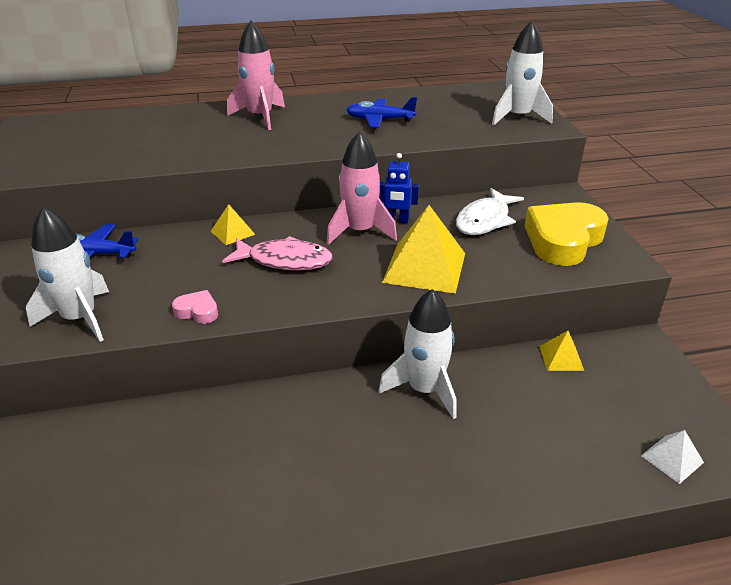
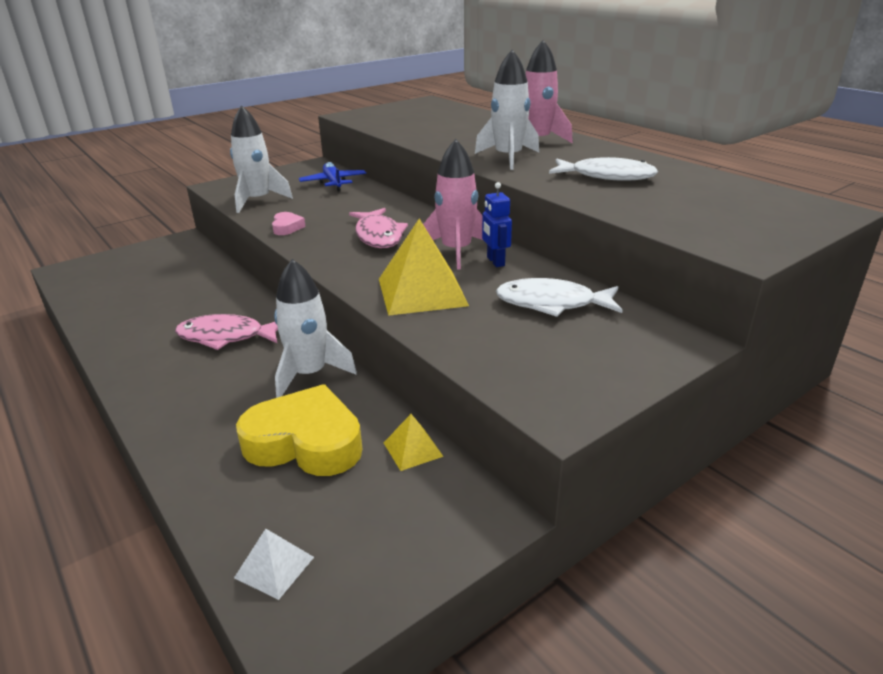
camera: 65 degrees right, 5 degrees down
yellow pyramid [210,204,255,245] -> none
blue plane [346,97,417,128] -> white fish [549,157,658,181]
white rocket [492,21,553,126] -> white rocket moved to [475,50,539,170]
yellow heart [525,202,609,266] -> yellow heart moved to [236,384,362,476]
none -> pink fish [175,314,278,350]

